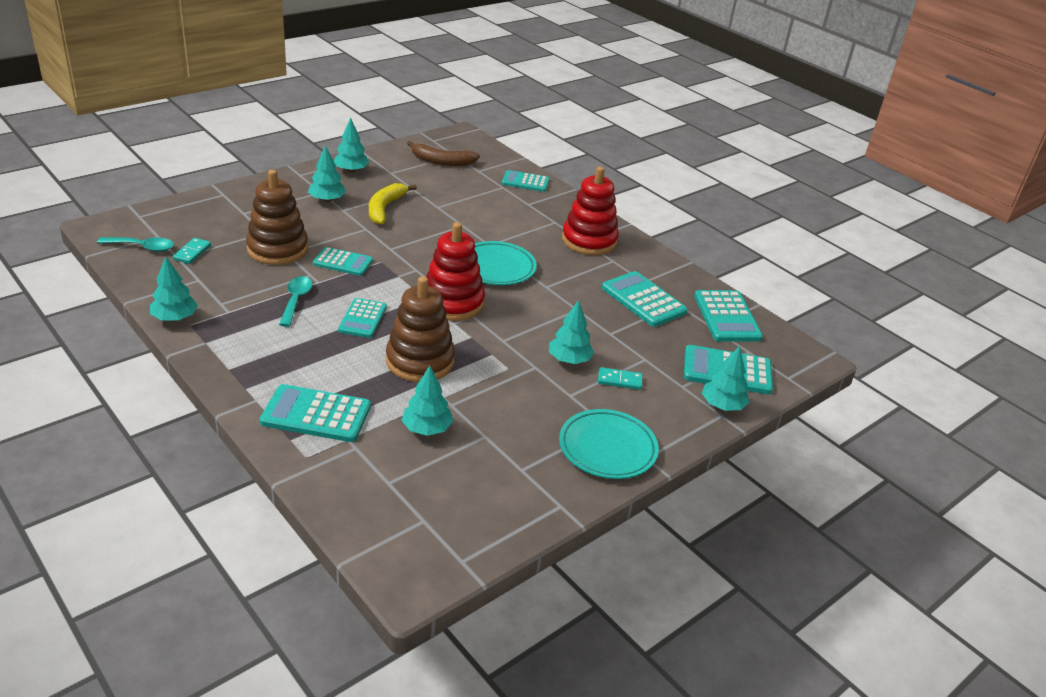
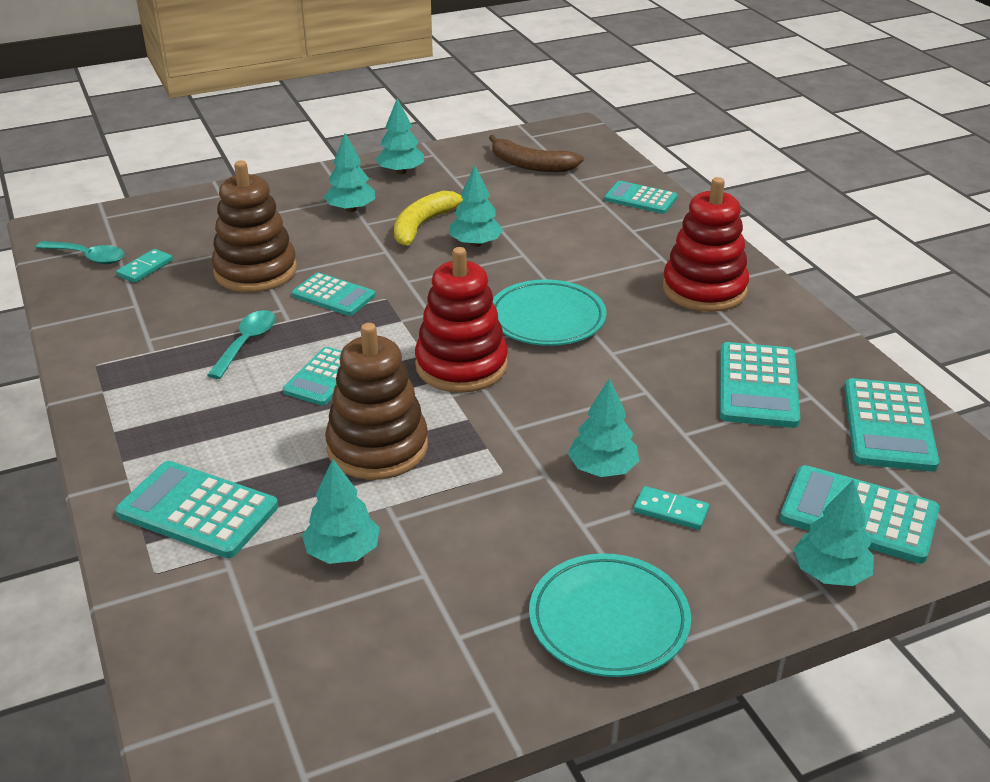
camera: 20 degrees right, 0 degrees up
turquoise tree [150,256,198,321] -> turquoise tree moved to [449,165,503,247]
turquoise calculator [602,271,688,327] -> turquoise calculator turned 150 degrees counterclockwise [720,342,800,428]

